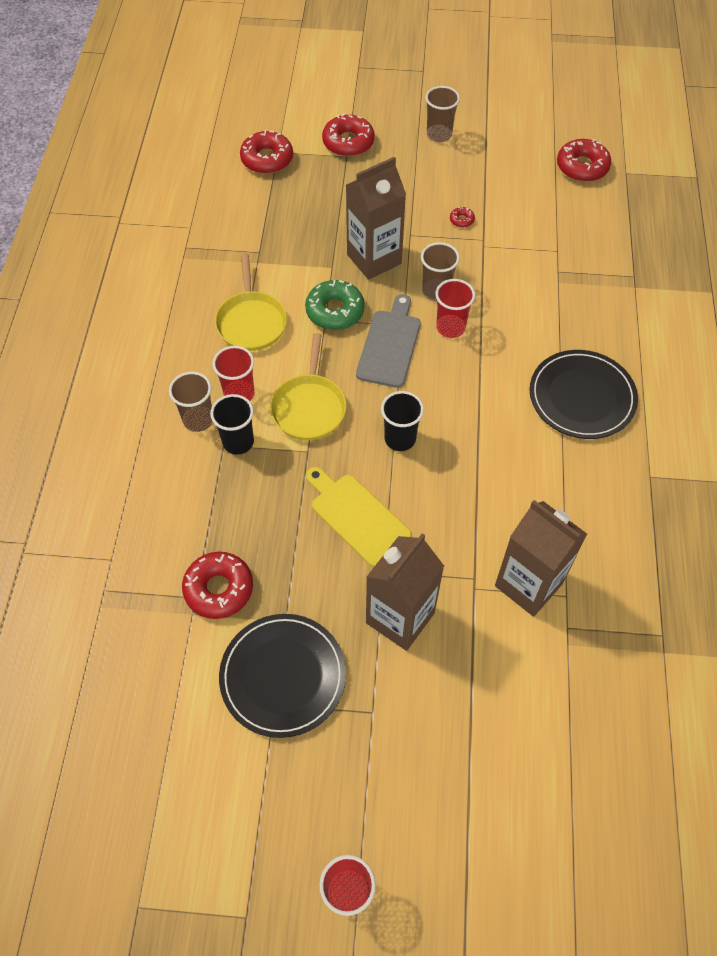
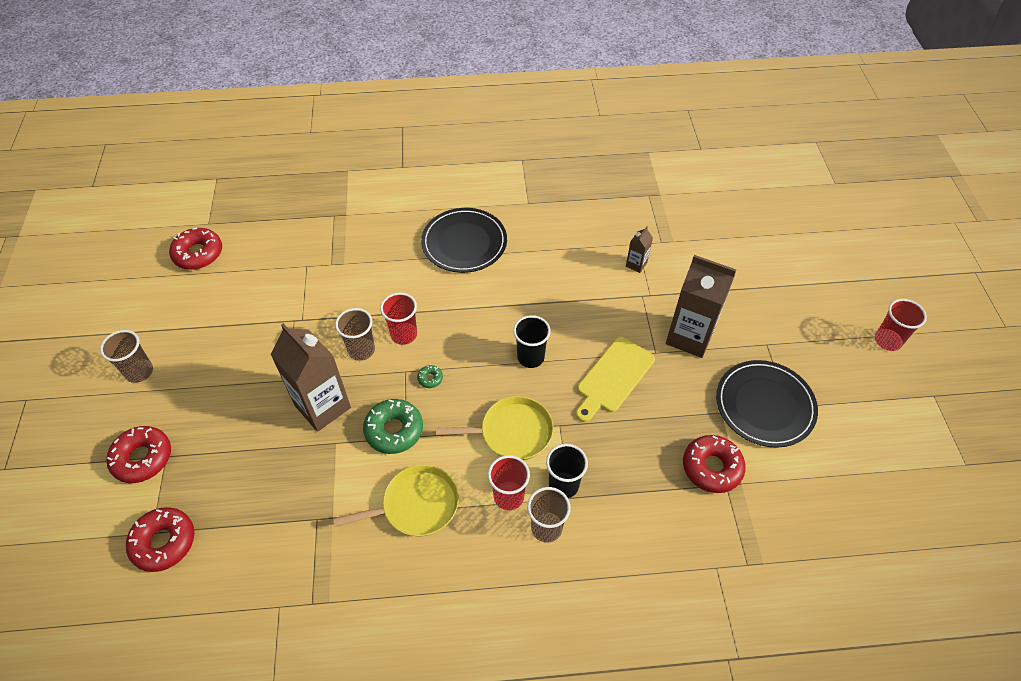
camera: 100 degrees left, 5 degrees down
grey cutting board [356,294,421,388] -> green donut [417,365,443,388]
red donut [450,207,475,227] -> none
brown carton [495,500,587,617] -> brown carton [626,227,653,273], size x0.45

